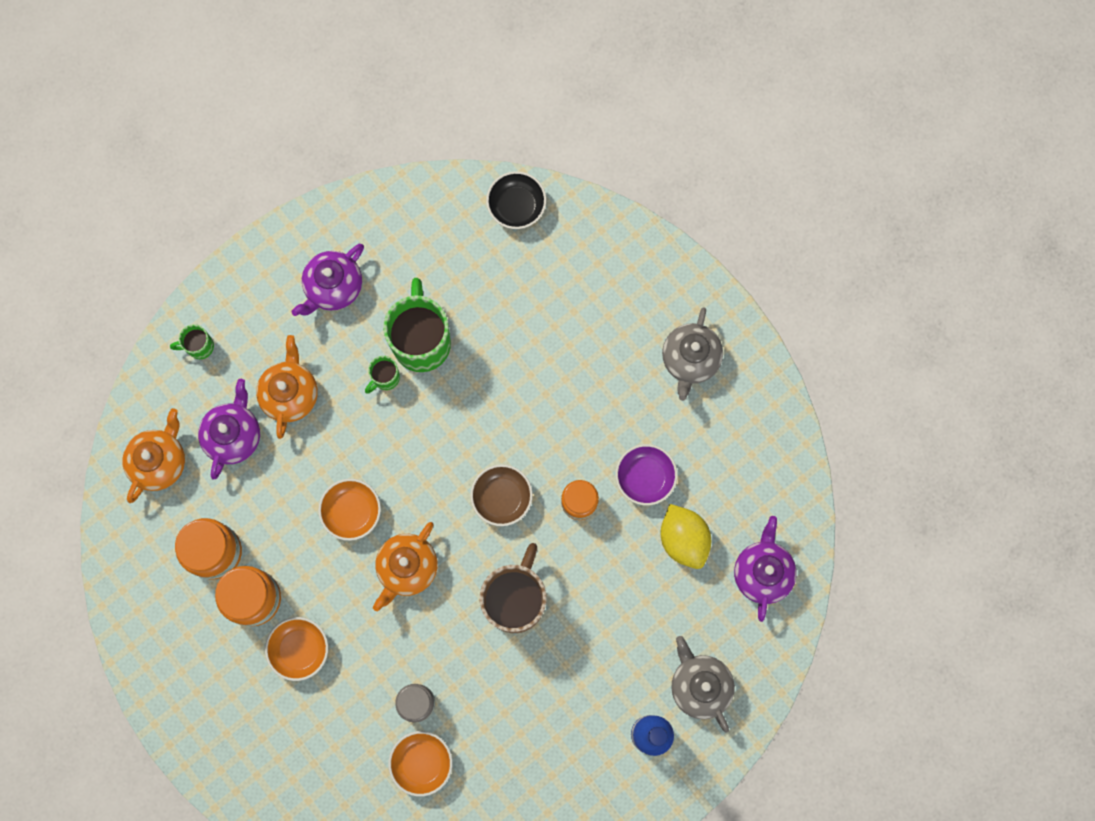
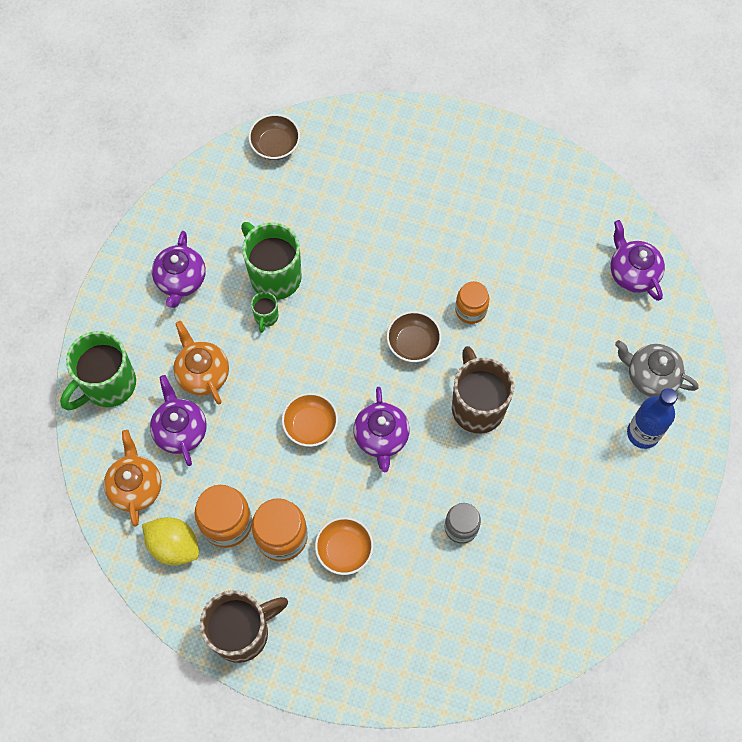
camera: 35 degrees left, 10 degrees down
green mug [170,324,214,359] -> green mug [60,331,136,410], size x2.16
orange teapot [373,522,438,611] -> purple teapot [353,387,410,472]
orange bowl [388,731,452,797] -> none
black bowl [486,171,546,229] -> brown bowl [248,114,300,160]
purple bowl [615,444,678,506] -> none
yellow lemon [661,504,711,569] -> yellow lemon moved to [142,517,199,566]
grey teapot [662,307,723,401] -> none
none -> brown mug [200,590,288,663]

